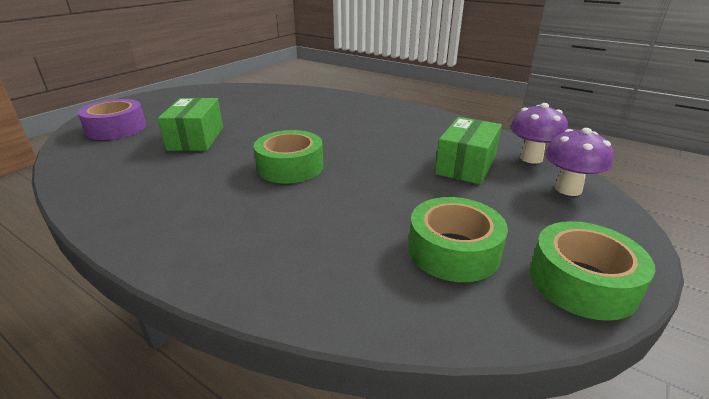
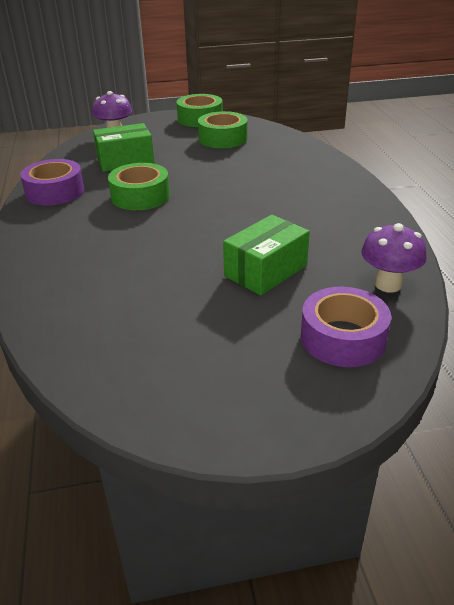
camera: 135 degrees left, 5 degrees up
green tape [254,130,323,183] -> green tape moved to [108,163,170,210]
purple mushroom [510,103,568,164] -> purple mushroom moved to [361,223,427,293]
none -> purple tape [20,159,84,205]

